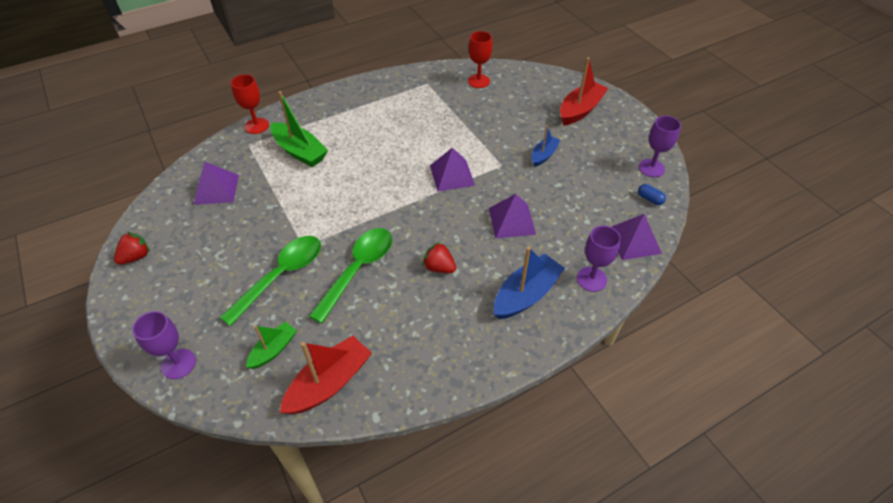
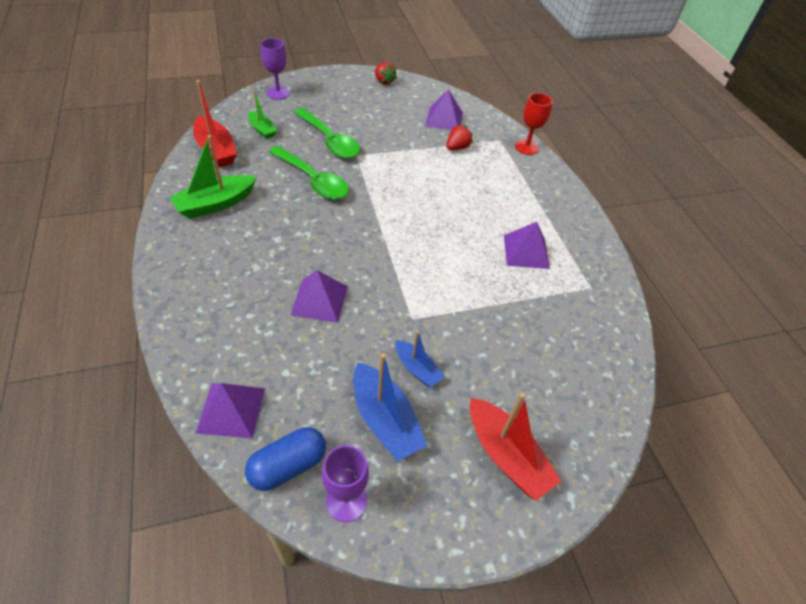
camera: 100 degrees right, 0 degrees up
green boat [270,91,328,167] -> green boat moved to [170,135,256,219]
red strawberry [423,242,456,273] -> red strawberry moved to [446,124,473,150]
purple pyramid [430,147,475,192] -> purple pyramid moved to [504,222,550,269]
red goblet [468,31,493,88] -> none
blue boat [494,247,565,319] -> blue boat moved to [353,353,428,461]
purple goblet [577,226,621,292] -> none
blue capsule [638,184,666,205] -> blue capsule [245,427,326,491], size x1.91

